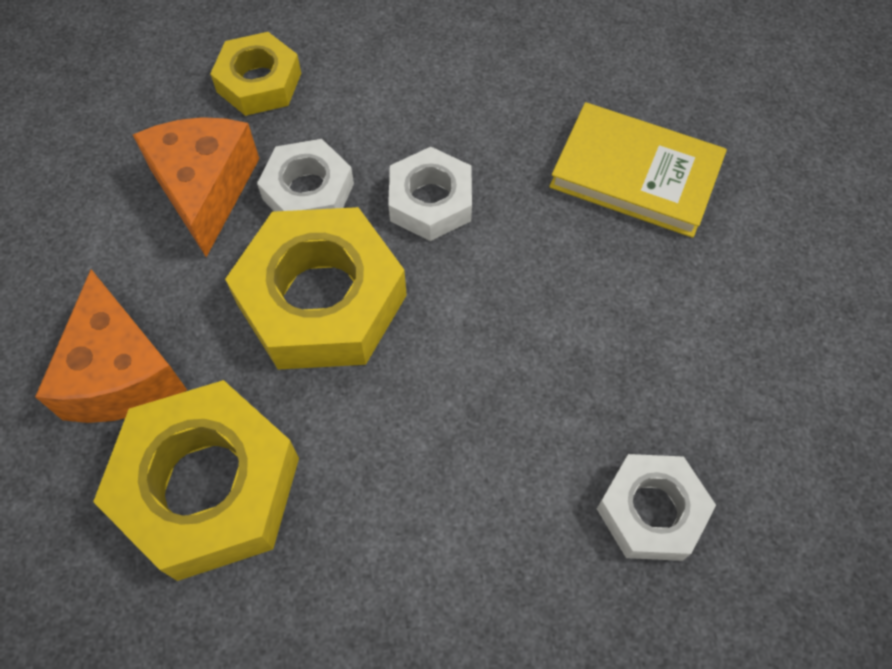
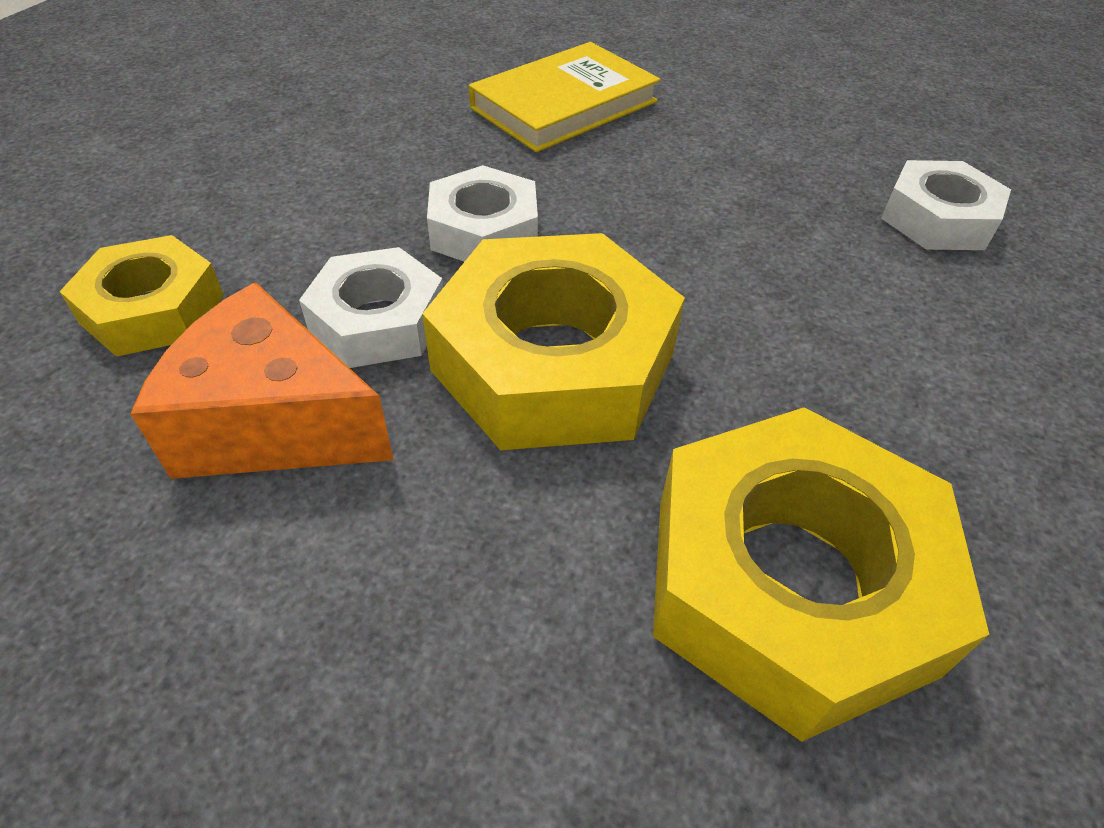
camera: 65 degrees left, 15 degrees down
orange cheese [35,269,187,423] -> none

